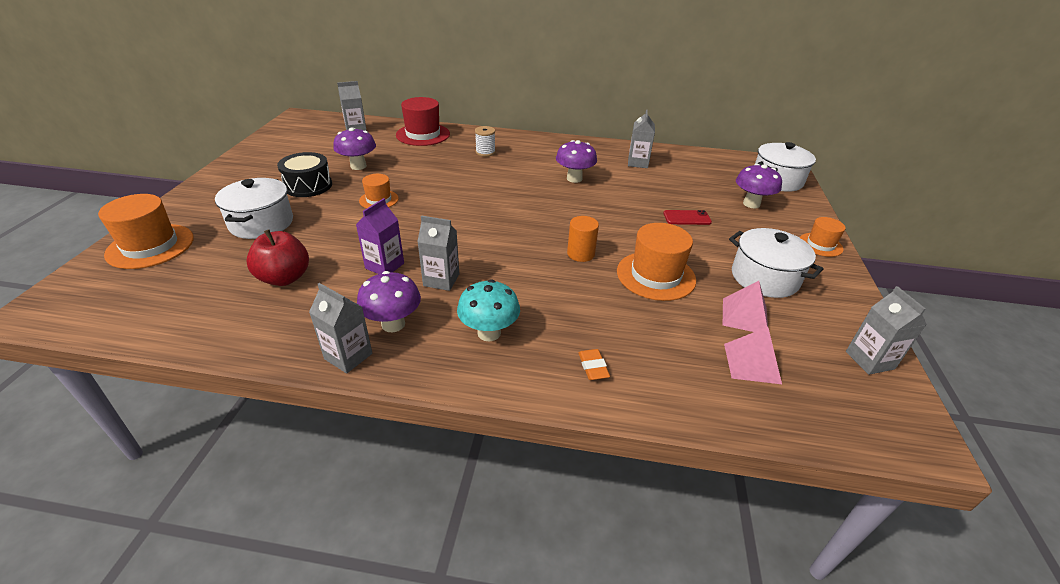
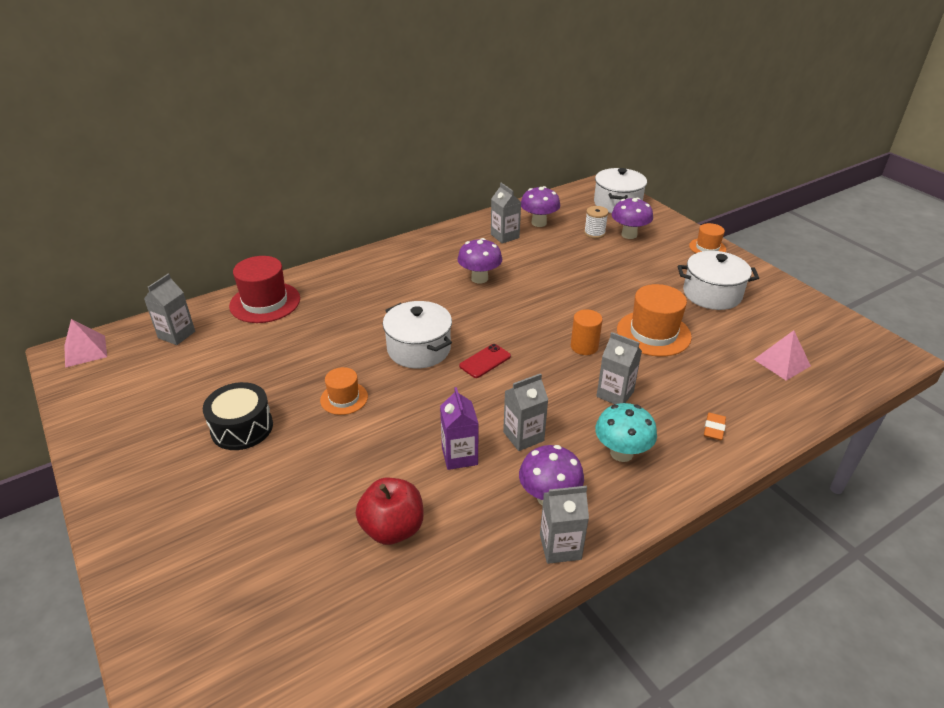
camera: 40 degrees left, 0 degrees up
orange hat [98,194,194,269] -> none
white pot [215,178,293,239] -> white pot moved to [383,301,452,369]
purple mushroom [333,128,376,170] -> purple mushroom moved to [521,186,560,227]
white spool [475,126,496,157] -> white spool moved to [584,206,608,239]
orange eraser [578,349,610,380] -> orange eraser turned 75 degrees clockwise [704,413,726,440]
red phone [663,210,712,225] -> red phone moved to [459,344,511,378]
pink pyramid [723,281,768,332] -> pink pyramid moved to [64,319,107,368]
grey carton [846,286,927,375] -> grey carton moved to [596,332,642,404]

